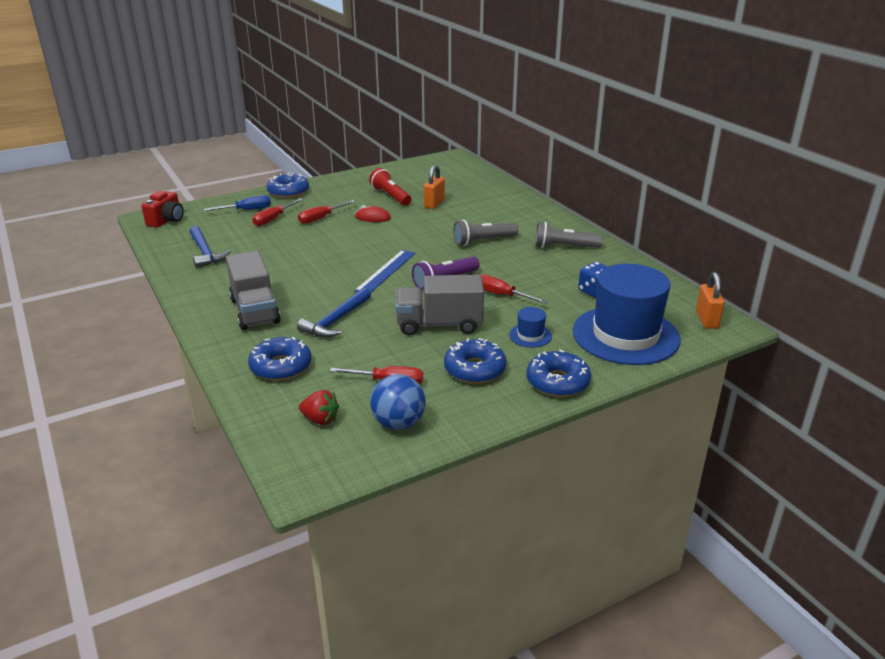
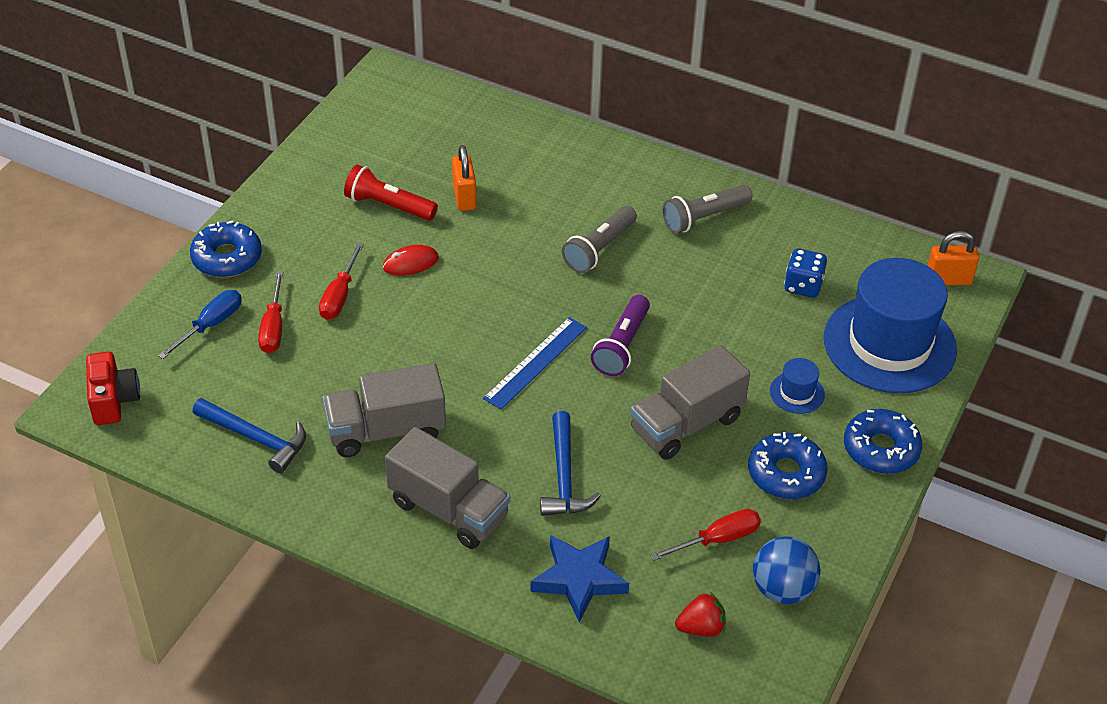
camera: 35 degrees left, 15 degrees up
blue donut [248,337,311,381] -> blue star [531,535,629,622]
blue ruler [354,250,415,293] -> blue ruler turned 45 degrees clockwise [483,317,587,410]
red screwdriver [480,274,547,303] -> none
orange padlock [696,272,725,329] -> orange padlock turned 60 degrees counterclockwise [928,231,979,285]
none -> grey truck [323,363,446,457]

